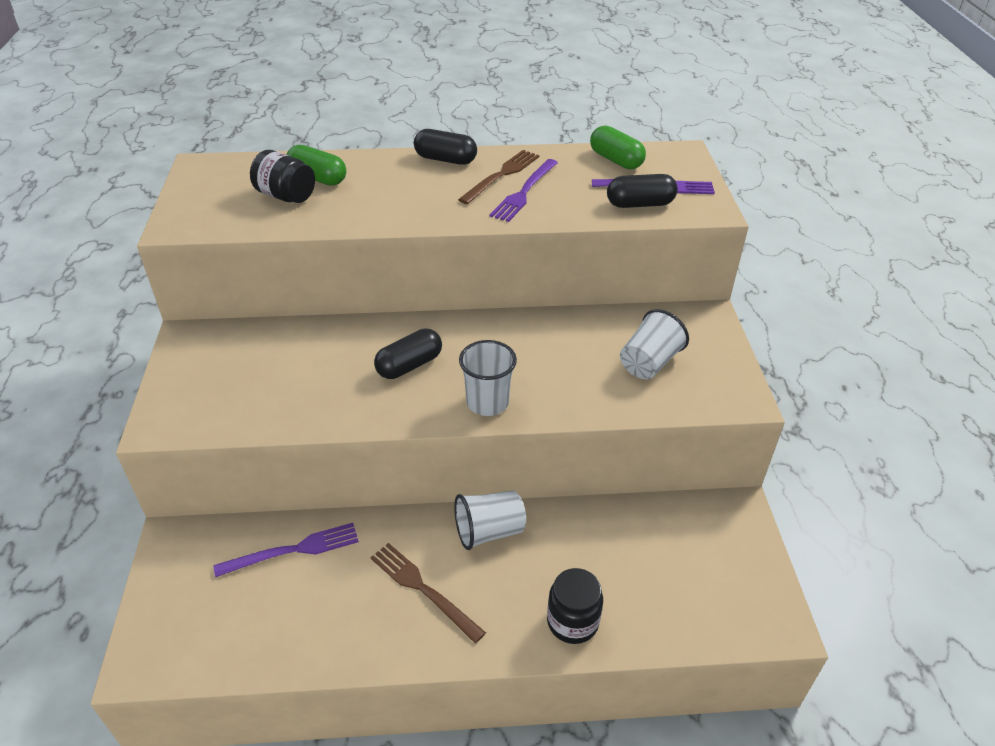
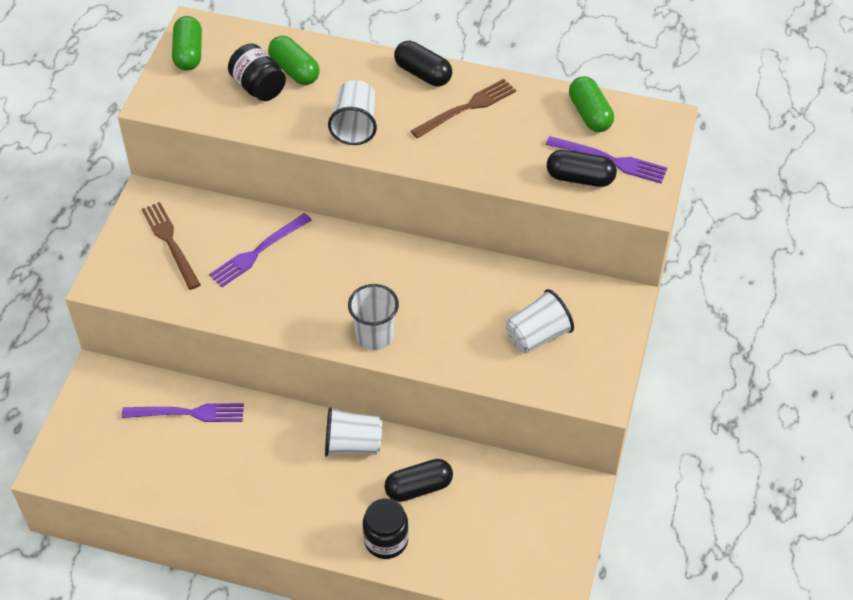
camera: 20 degrees right, 10 degrees up
brown fork [370,543,486,643] -> brown fork moved to [142,202,201,290]
black capsule [374,328,442,379] -> black capsule moved to [384,459,453,502]
purple fork [489,159,558,222] -> purple fork moved to [209,213,312,287]
none -> green capsule [172,16,202,71]
none -> white cup [328,80,377,145]

